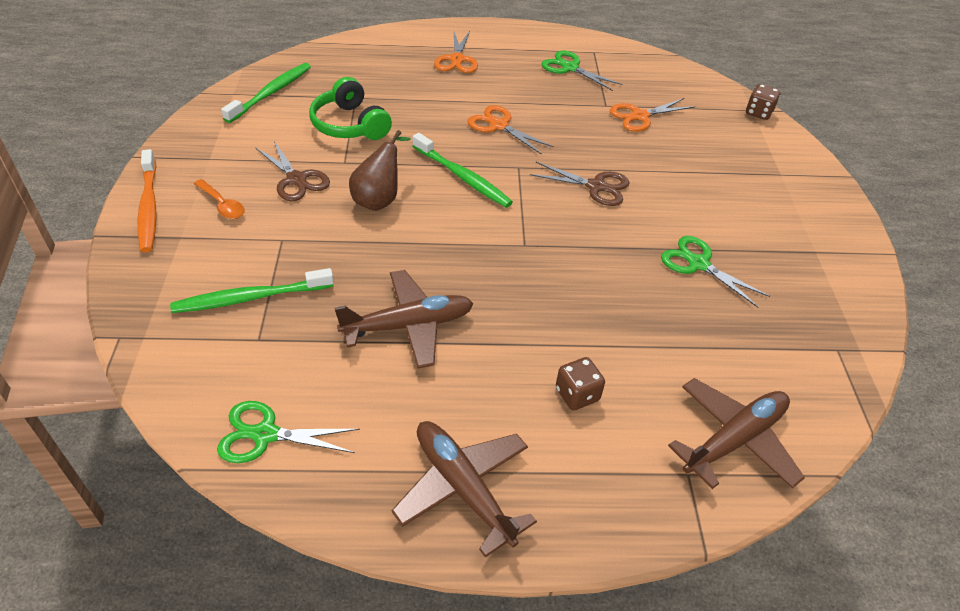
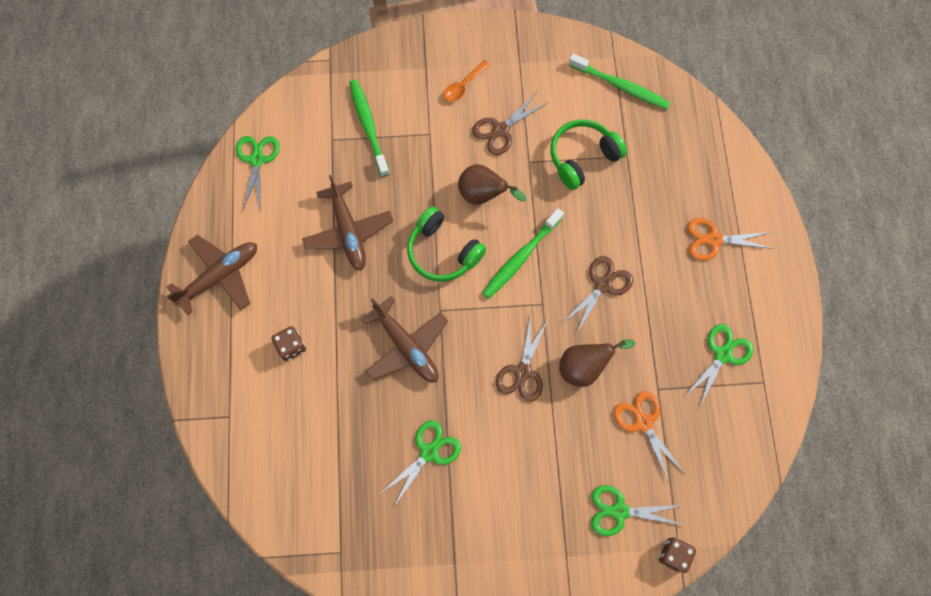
camera: 90 degrees right, 25 degrees up
orange toothbrush [138,149,157,252] -> none
orange scissors [467,105,554,155] -> brown scissors [562,256,633,334]
brown plane [668,378,805,489] -> brown plane moved to [361,296,448,383]
none -> green headphones [407,206,486,282]
none -> brown pear [559,339,636,387]
none -> green scissors [591,485,683,536]

